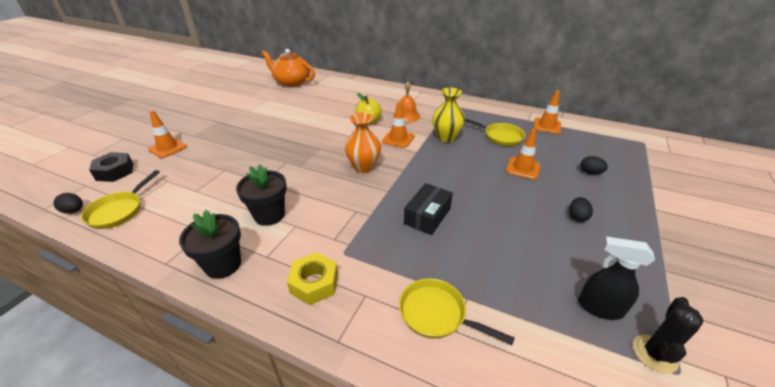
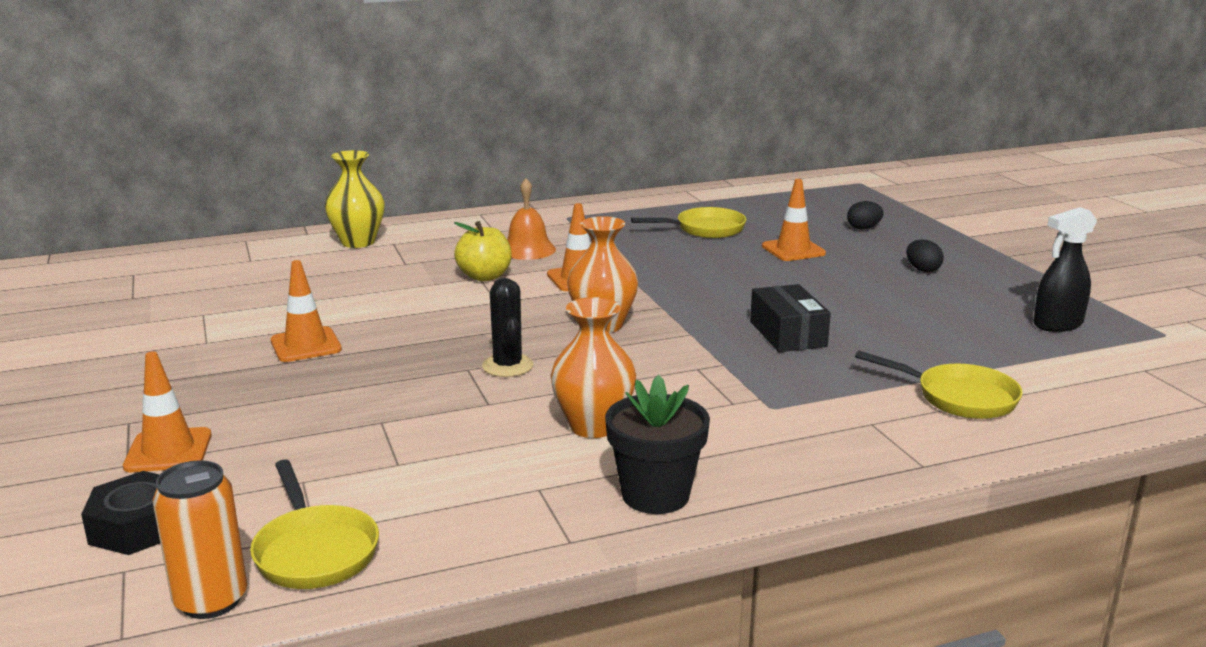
camera: 45 degrees left, 15 degrees down
black egg [54,193,83,214] -> orange can [153,460,247,619]
black flower pot [236,164,287,226] -> orange vase [550,297,636,438]
orange teapot [262,49,315,87] -> none
yellow nut [287,252,338,305] -> none
yellow pan [399,278,515,345] -> yellow pan turned 135 degrees counterclockwise [855,350,1023,419]
yellow vase [432,88,465,143] -> yellow vase moved to [324,150,385,248]
orange traffic cone [533,90,561,134] -> orange traffic cone moved to [271,260,342,362]
black cactus [633,297,704,374] -> black cactus moved to [482,278,534,377]

